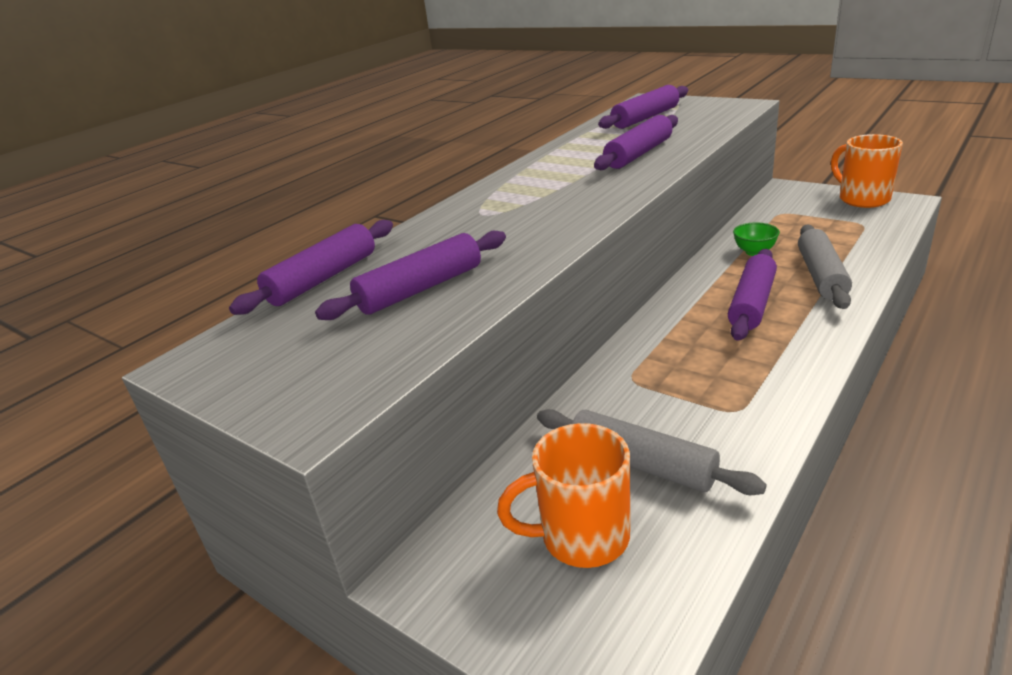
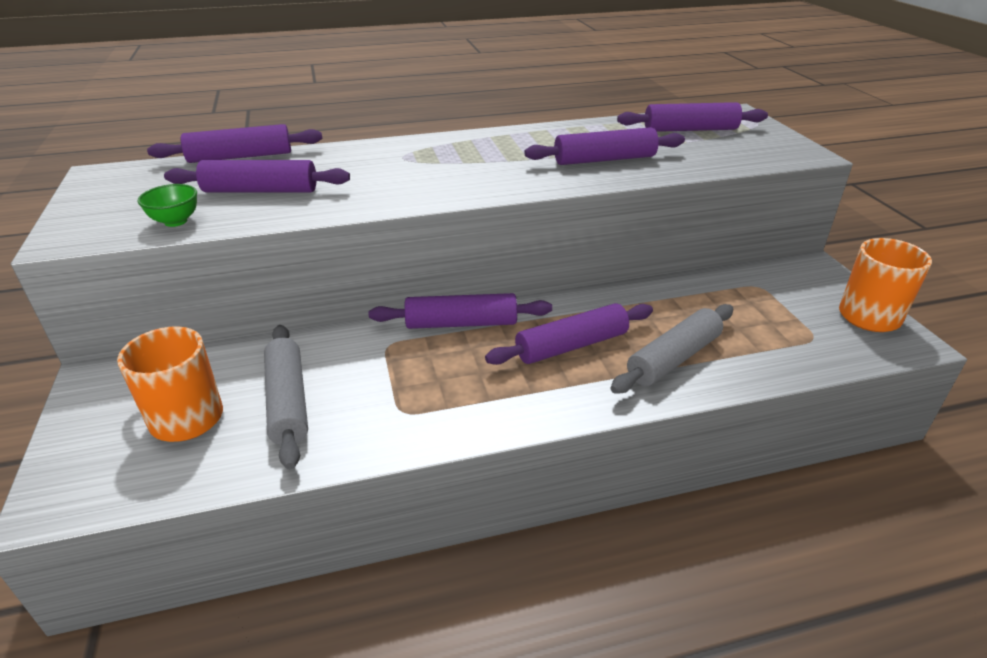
camera: 35 degrees right, 5 degrees up
green bowl [733,222,780,256] -> green bowl moved to [138,184,197,227]
none -> purple rolling pin [369,293,552,329]

